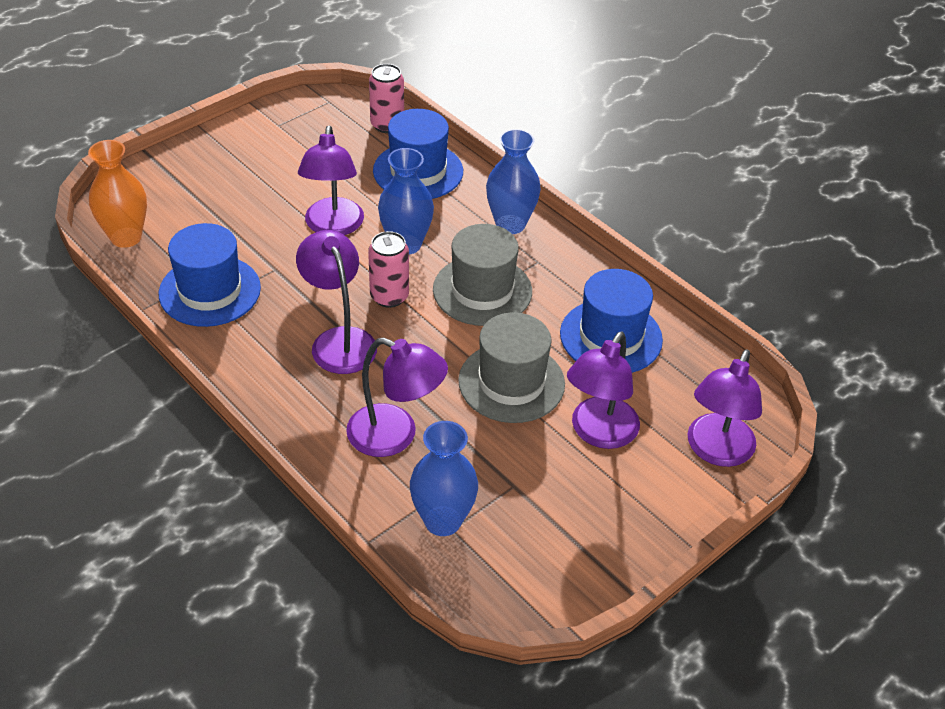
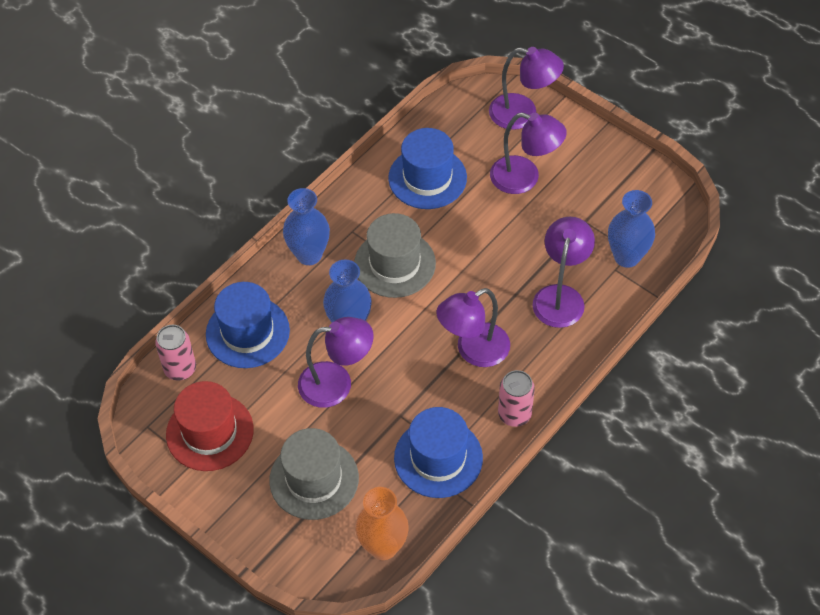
camera: 95 degrees left, 10 degrees up
pink can [368,231,409,308] -> pink can moved to [498,370,535,427]
grey hat [458,312,565,423] -> grey hat moved to [269,428,359,520]
none -> red hat [166,381,254,471]

